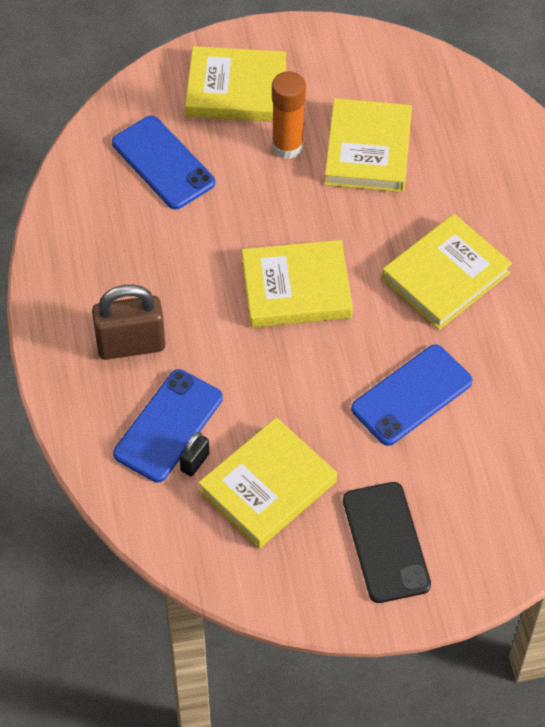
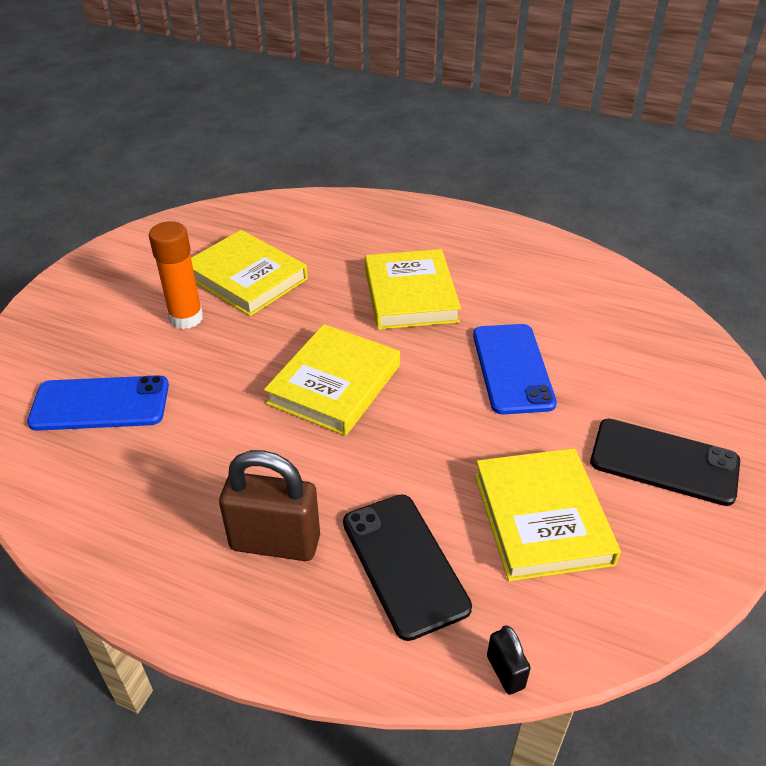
camera: 55 degrees left, 15 degrees down
brown padlock [92,285,165,360] -> brown padlock turned 75 degrees clockwise [219,450,320,561]
blue phone [113,369,223,482] -> black phone [343,494,472,641]
black padlock [179,432,209,476] -> black padlock moved to [487,625,531,695]
yellow book [185,46,286,122] -> none

